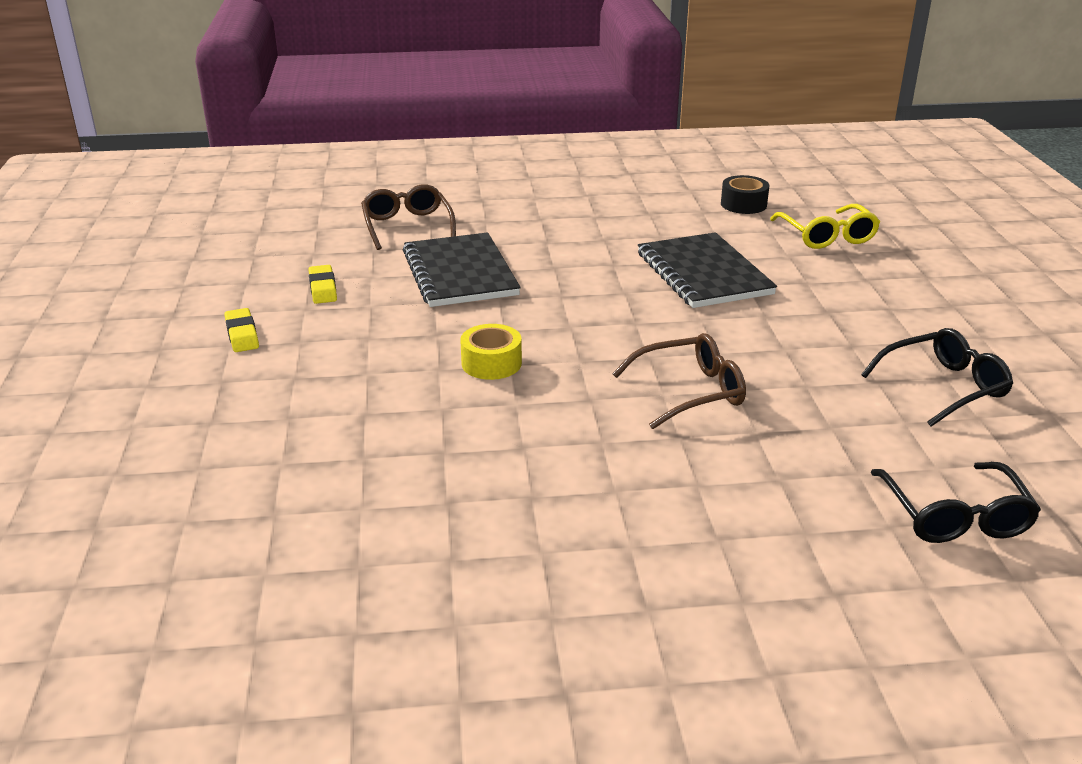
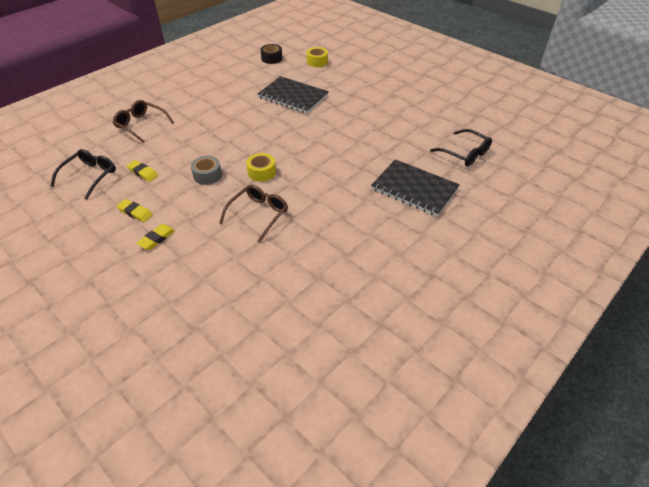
camera: 40 degrees left, 15 degrees up
black notebook [403,232,521,307] -> black notebook moved to [371,159,460,217]
brown glasses [612,333,746,429] -> brown glasses moved to [219,185,288,243]
yellow glasses [770,204,880,249] -> yellow tape [306,47,328,67]
black glasses [861,328,1013,427] -> black glasses moved to [50,149,116,200]
none -> yellow eraser [136,224,175,250]
none -> grey tape [191,156,222,185]

